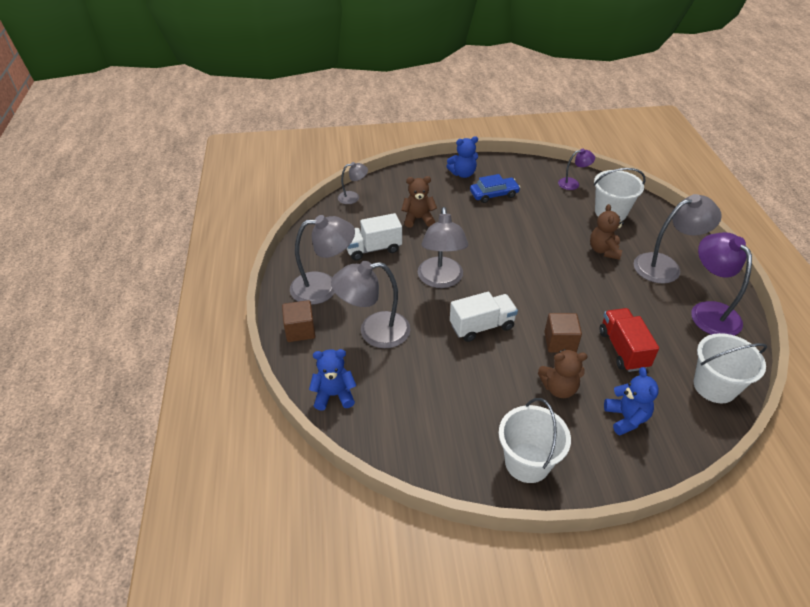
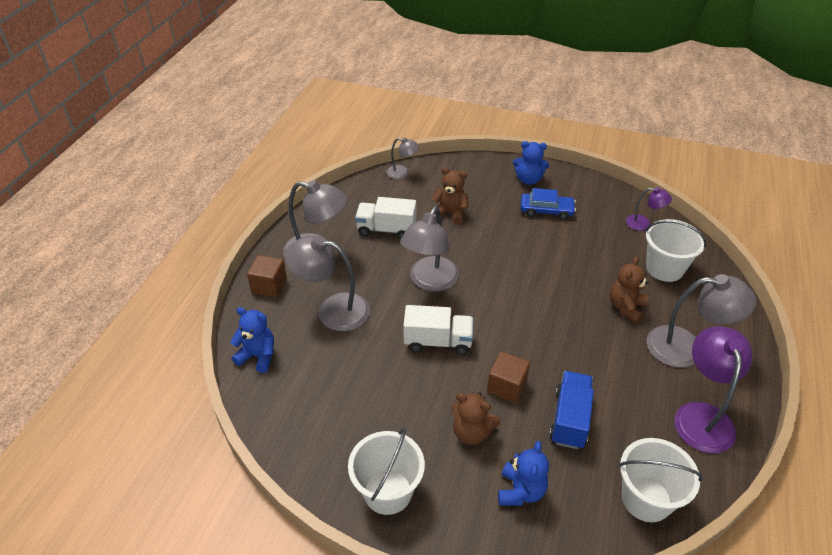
camera: 25 degrees right, 0 degrees up
red truck [600,308,659,372] -> blue truck [549,371,594,449]

